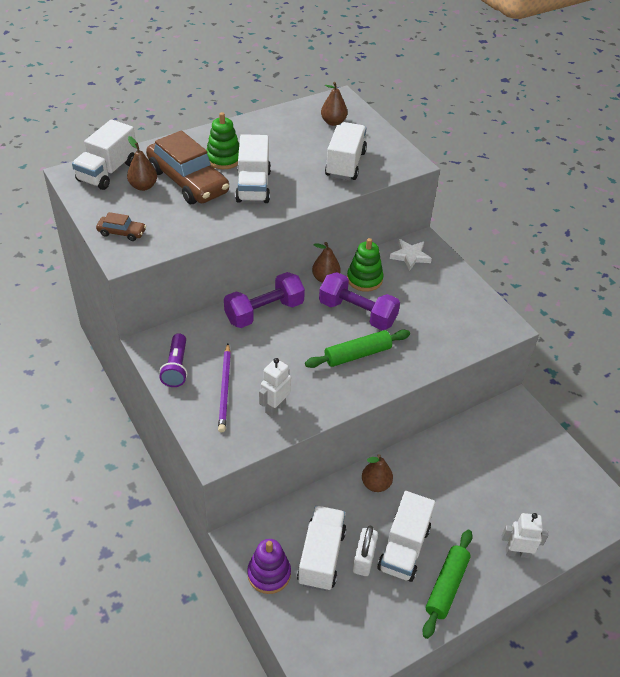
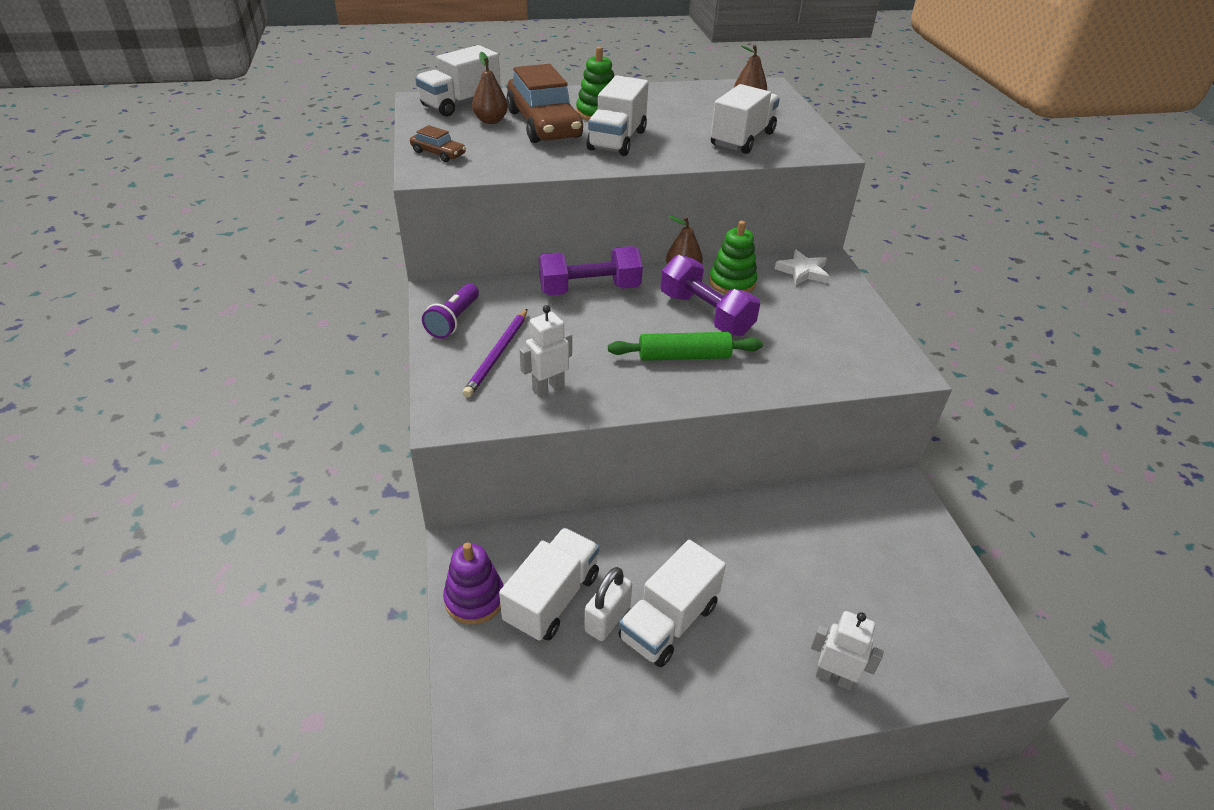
camera: 20 degrees right, 5 degrees down
brown pear [362,454,393,492] -> none
green rolling pin [422,530,473,639] -> none

